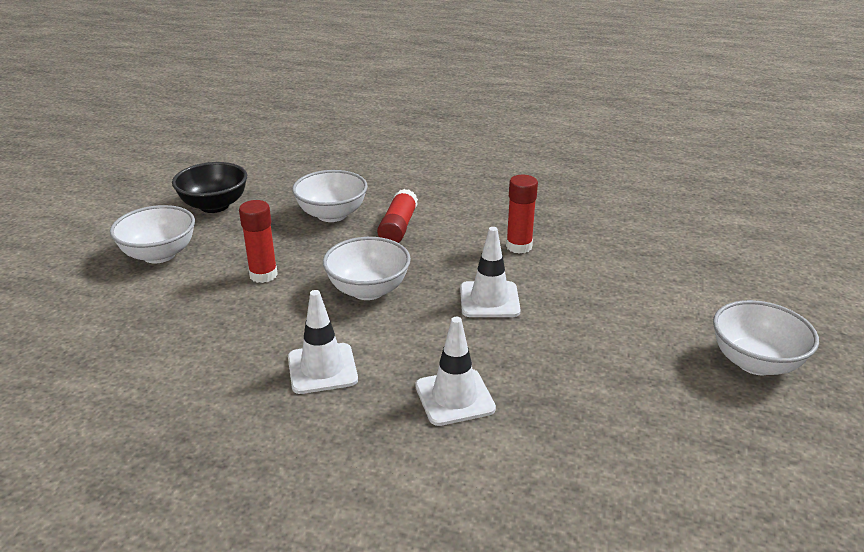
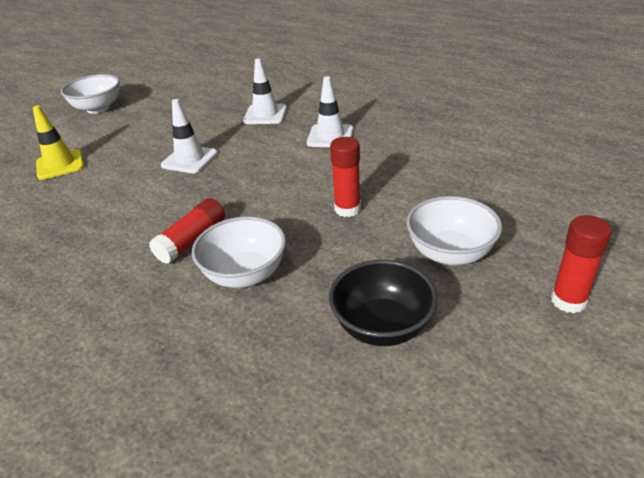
camera: 155 degrees left, 5 degrees up
white bowl [323,237,411,300] -> none
red glue stick [506,175,538,254] -> red glue stick moved to [551,215,612,313]
none -> yellow traffic cone [33,106,84,180]

